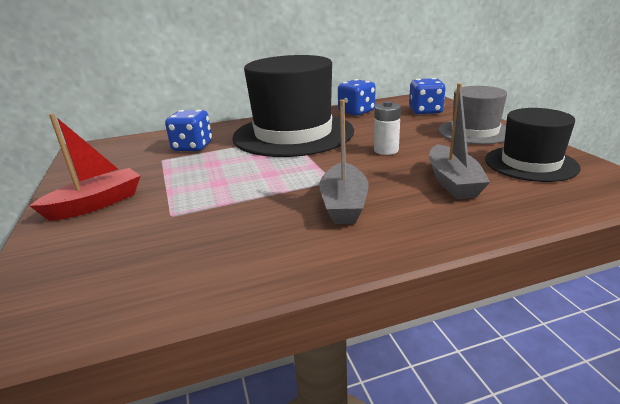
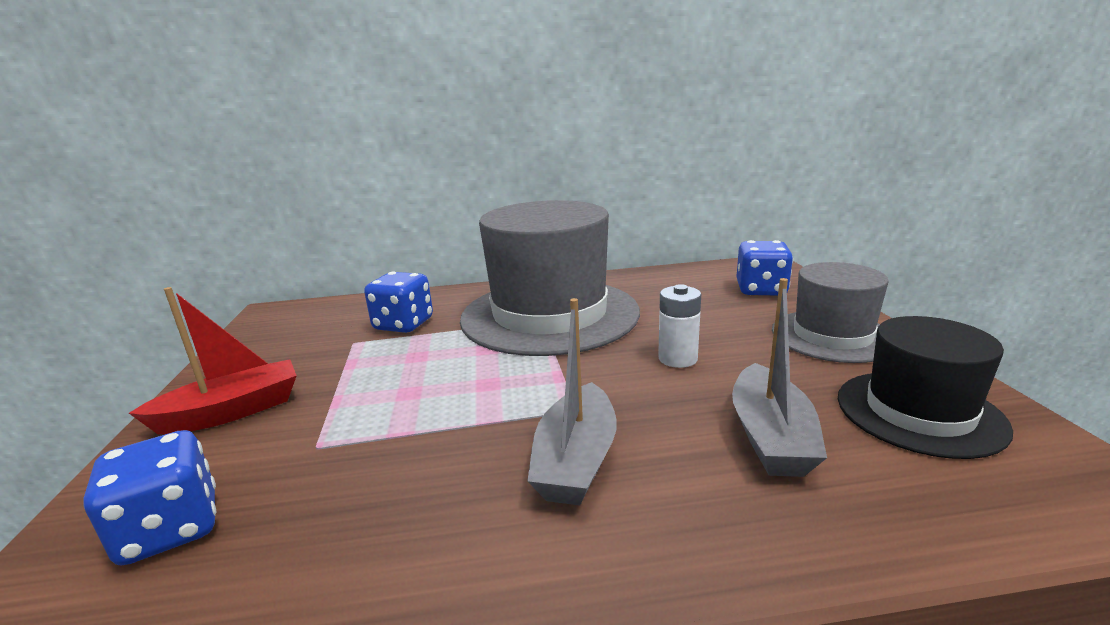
camera: 10 degrees right, 5 degrees down
black hat [232,55,354,157] -> grey hat [460,200,640,356]
blue dice [338,79,376,116] -> blue dice moved to [83,430,216,565]

